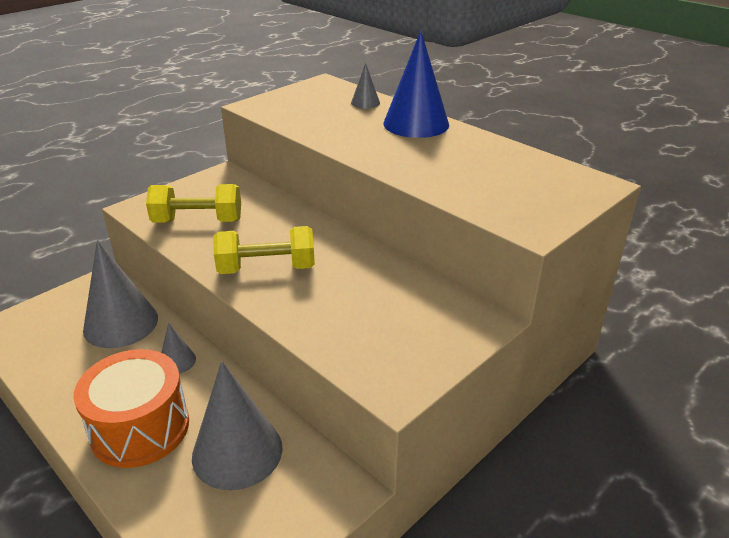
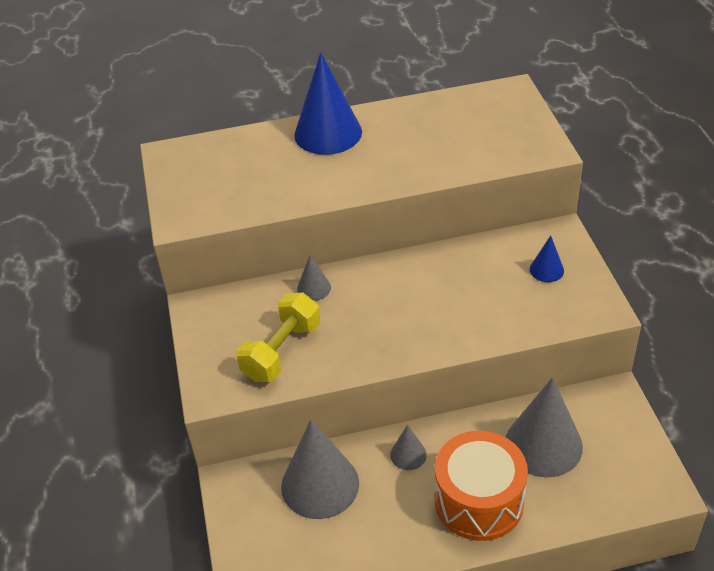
camera: 55 degrees left, 10 degrees up
yellow dumbbell [213,226,315,274] -> none
grey cone [351,63,380,109] -> grey cone moved to [297,255,331,301]
none -> blue cone [530,236,564,282]

